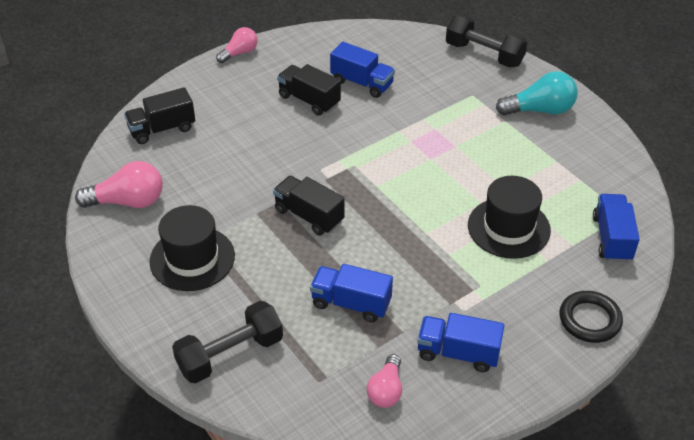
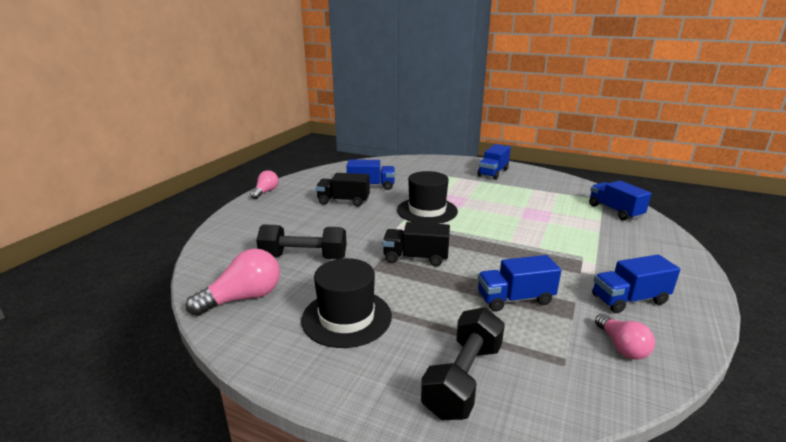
camera: 30 degrees left, 20 degrees down
black truck [124,87,195,144] -> none
black dumbbell [446,15,527,67] -> black dumbbell moved to [256,224,347,259]
black hat [468,176,551,259] -> black hat moved to [397,171,458,224]
turquoise light bulb [496,71,578,116] -> blue truck [478,144,511,180]
black ring [559,291,623,343] -> none

